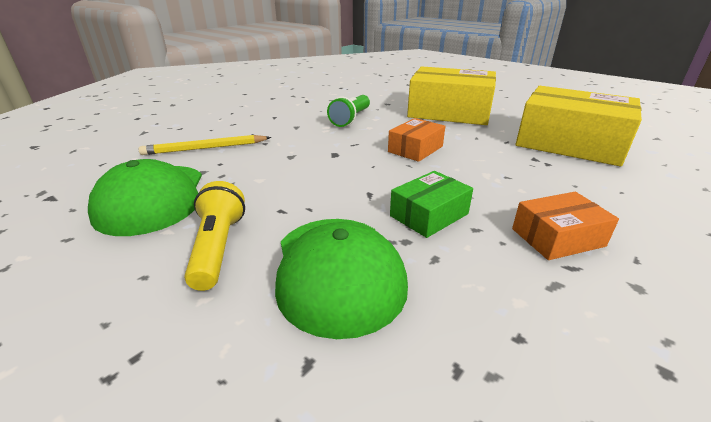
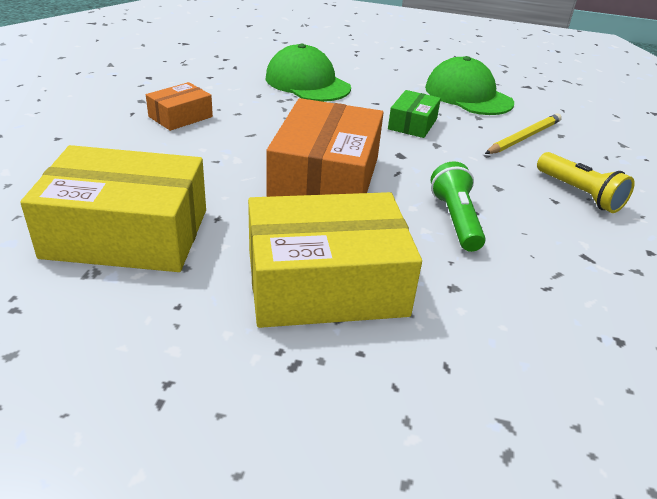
camera: 150 degrees right, 5 degrees up
yellow flashlight [184,181,245,291] -> yellow flashlight moved to [537,152,635,213]
orange box [388,118,445,162] -> orange box [266,98,383,197], size x2.01
green box [390,171,473,238] -> green box moved to [388,90,441,138]

